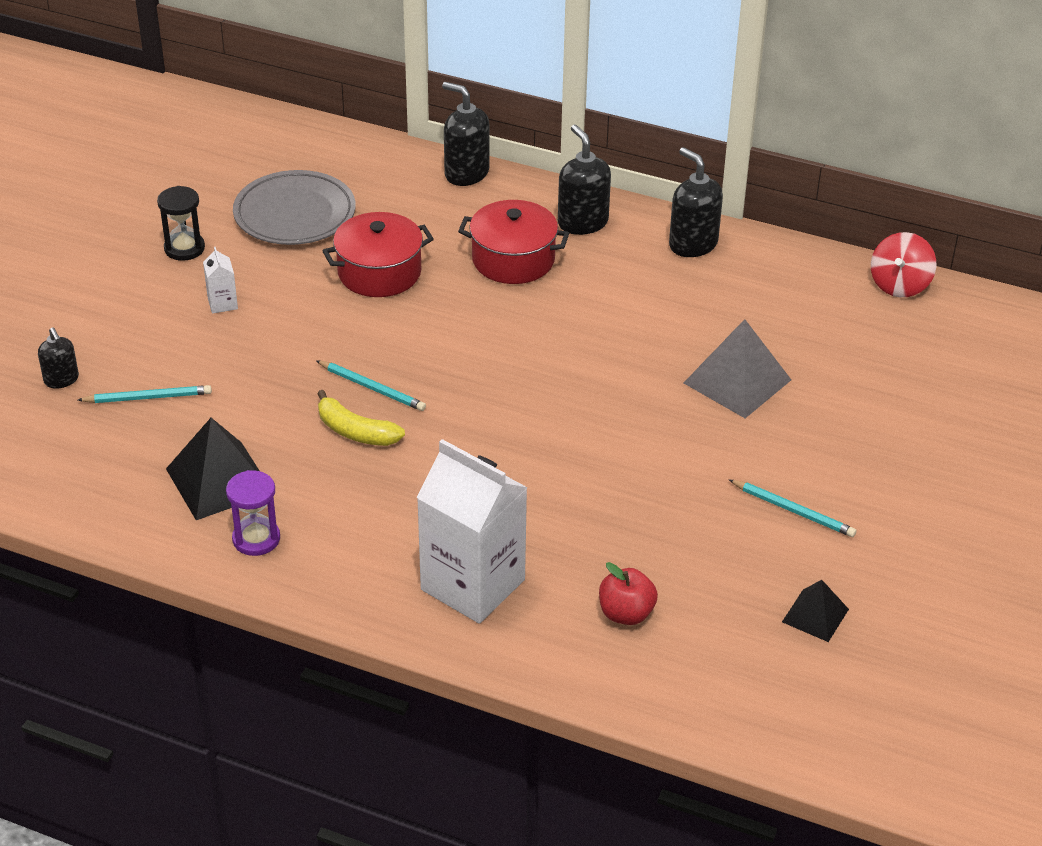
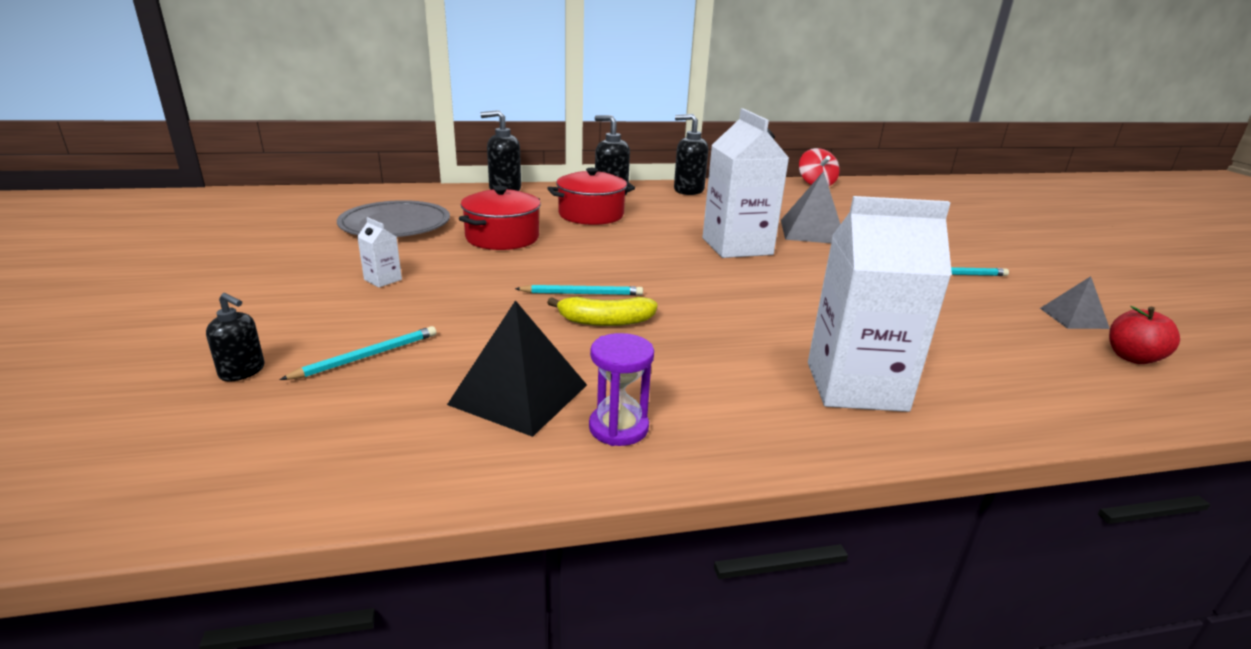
camera: 35 degrees left, 15 degrees down
black hourglass [157,186,205,261] -> none
red apple [599,562,658,625] -> red apple moved to [1109,306,1180,364]
black pyramid [782,580,849,642] -> grey pyramid [1040,276,1110,329]
none -> white carton [703,109,789,258]

